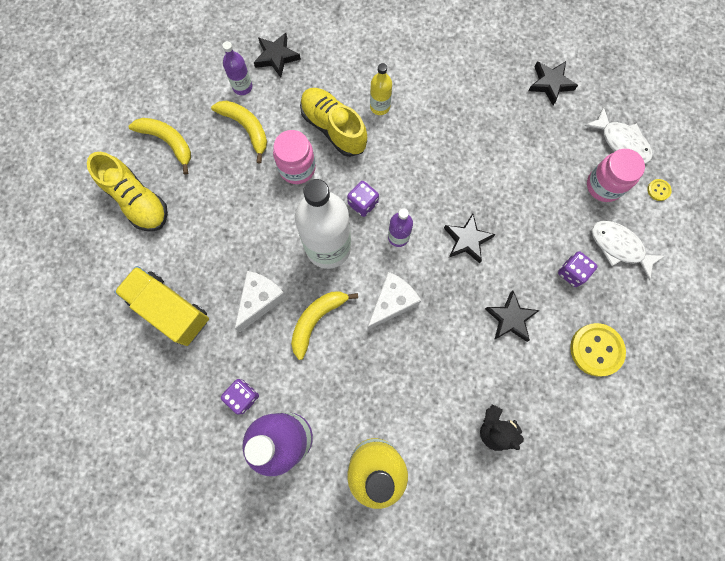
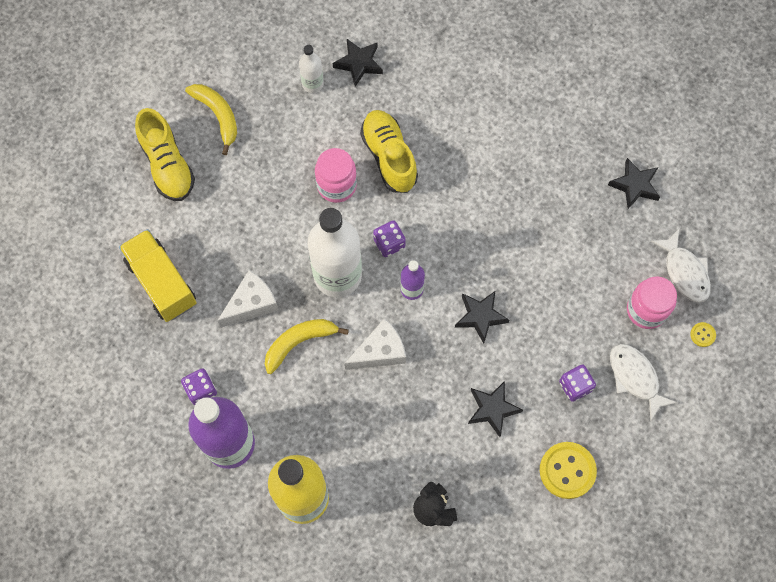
camera: 20 degrees right, 5 degrees down
yellow banana [211,101,267,163] -> none
purple bottle [222,41,252,95] -> white bottle [299,45,324,93]
yellow bottle [370,63,392,115] -> none

